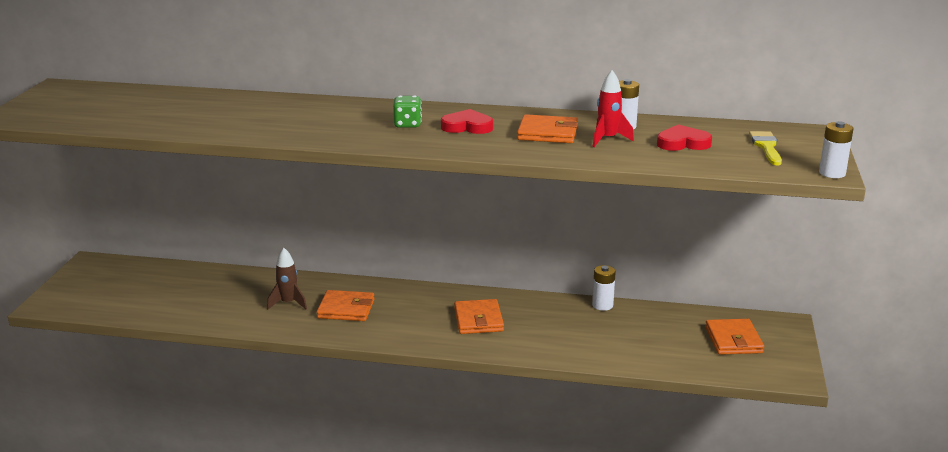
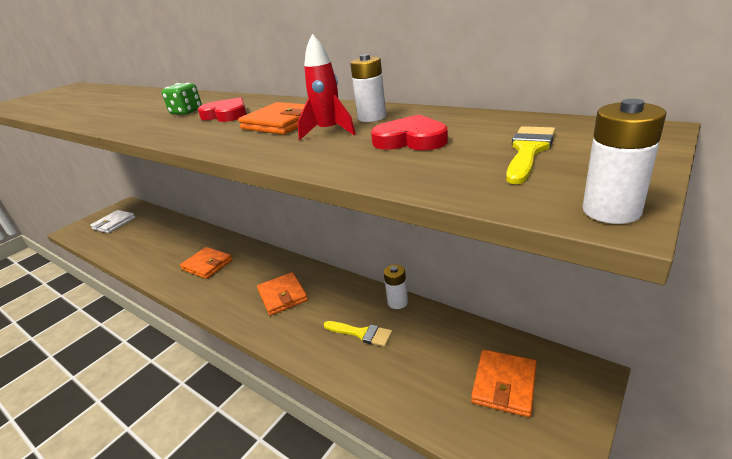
camera: 30 degrees right, 5 degrees up
brown rocket [267,248,307,309] -> none
orange wallet [454,299,504,334] -> orange wallet turned 45 degrees counterclockwise [257,272,308,316]
none -> white wallet [90,210,136,233]
none -> yellow brush [324,321,393,347]

